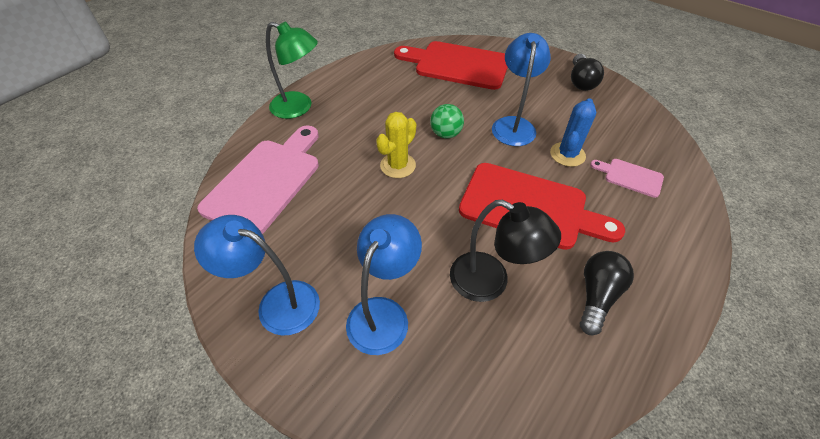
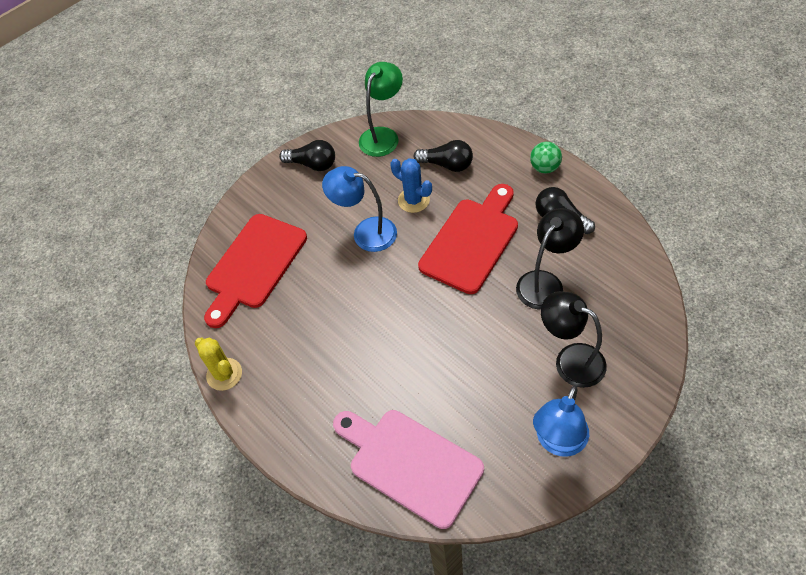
camera: 75 degrees left, 5 degrees up
green lamp [266,22,318,119] -> green lamp moved to [359,62,403,157]
blue lamp [346,214,422,355] -> black lamp [541,291,607,388]
yellow cactus [376,112,416,178] -> yellow cactus moved to [194,338,242,391]
green ball [430,104,464,139] -> green ball moved to [530,142,562,173]
pink cutting board [590,159,664,198] -> black light bulb [414,140,473,172]

